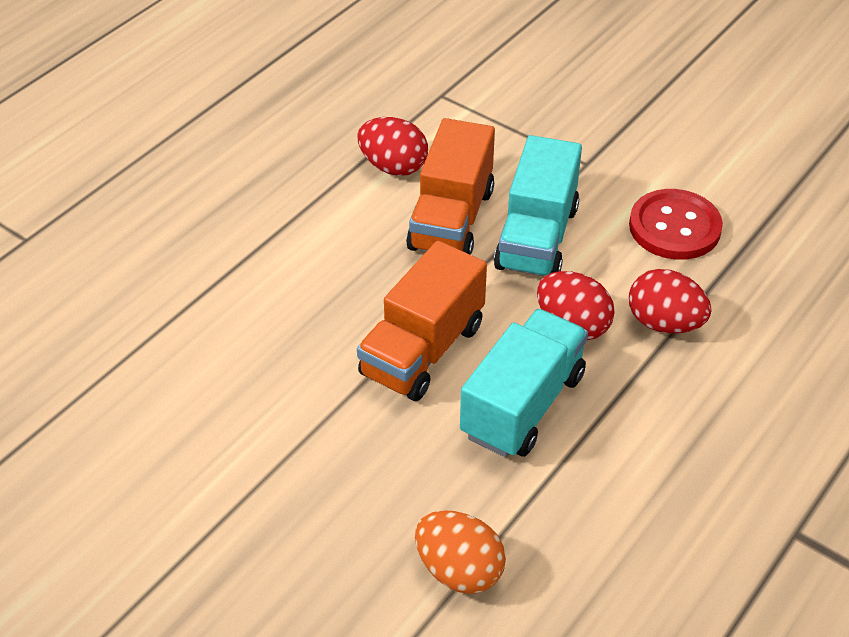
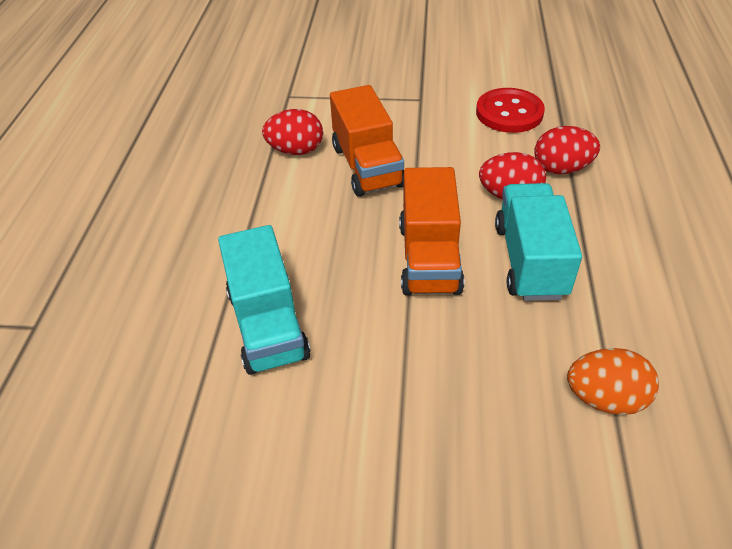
camera: 30 degrees left, 0 degrees up
turquoise truck [494,135,582,276] -> turquoise truck moved to [218,225,311,375]

